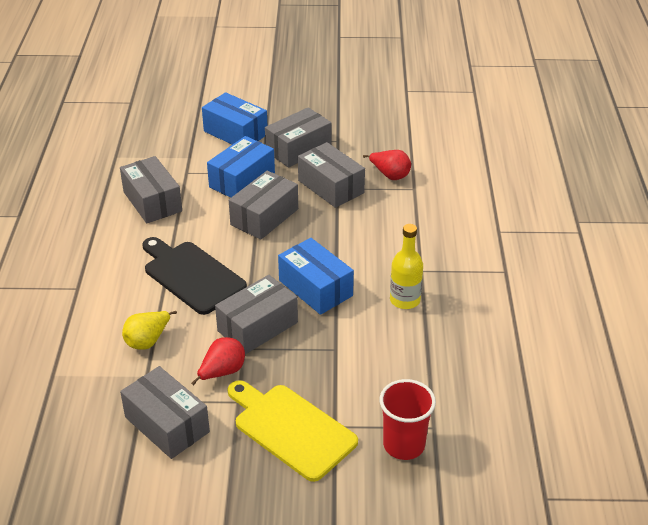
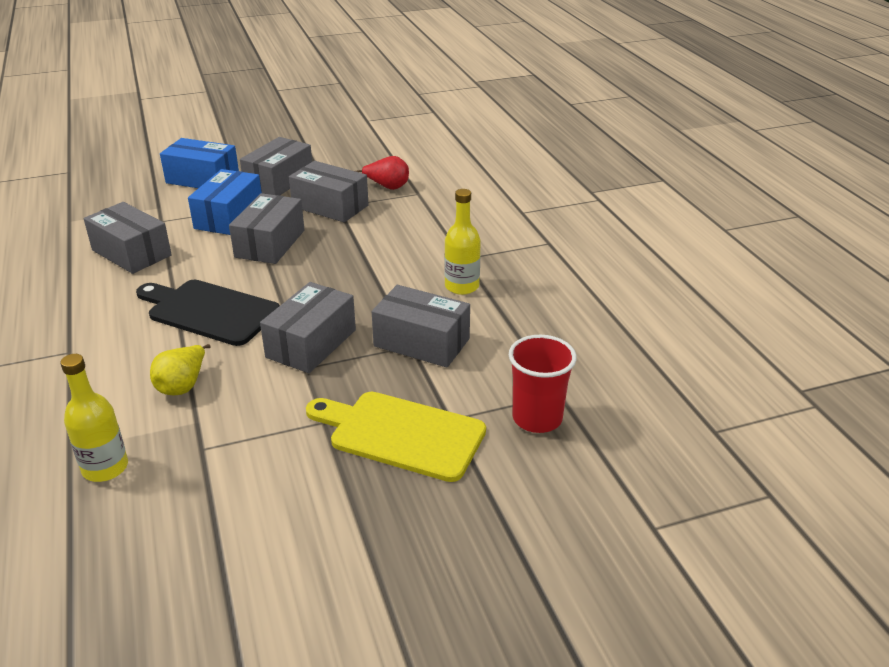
camera: 20 degrees left, 5 degrees down
grey box [120,366,210,459] -> grey box moved to [372,285,470,368]
red pear [191,337,245,386] -> none
blue box [278,238,354,315] -> none
none -> yellow bottle [60,354,128,482]

